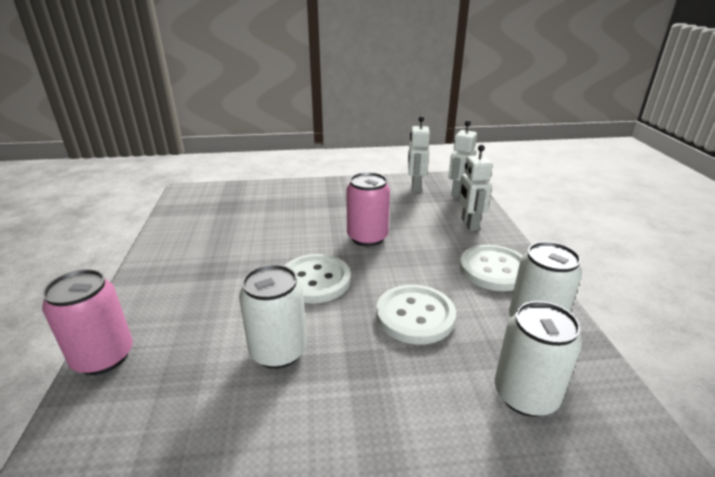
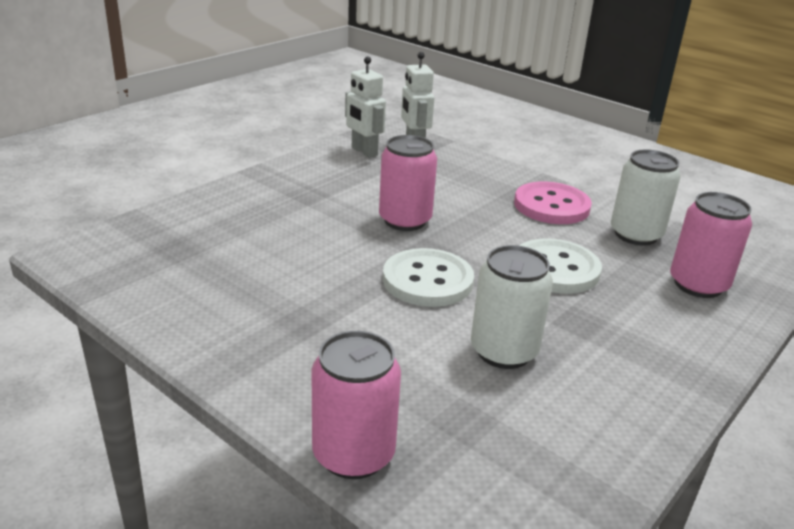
camera: 45 degrees left, 0 degrees up
white robot [459,145,493,231] -> none
white button [460,245,523,291] -> pink button [514,181,592,224]
white can [495,301,582,417] -> pink can [670,192,752,298]

